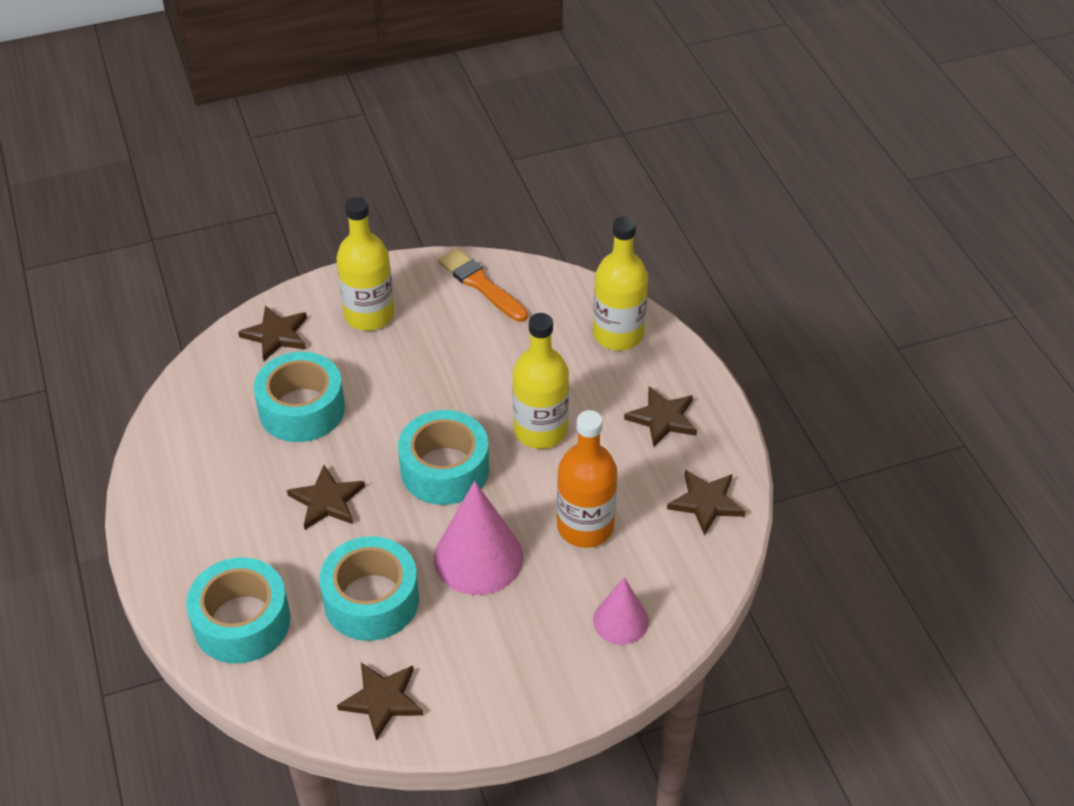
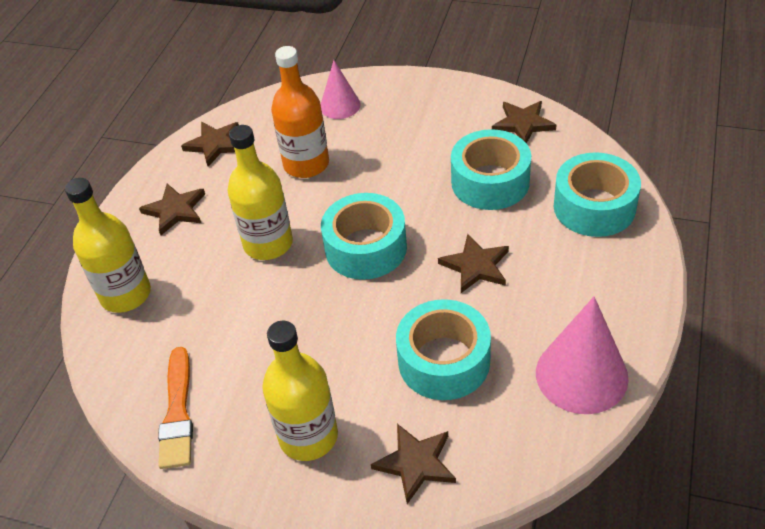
camera: 140 degrees left, 0 degrees up
pink cone [434,481,523,595] -> pink cone moved to [536,296,629,414]

